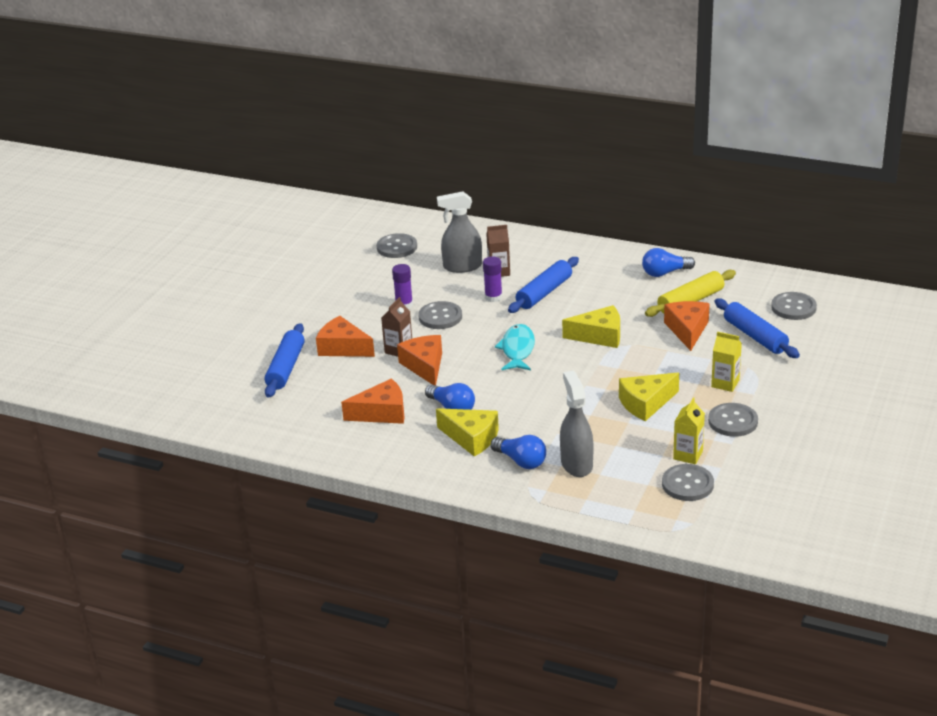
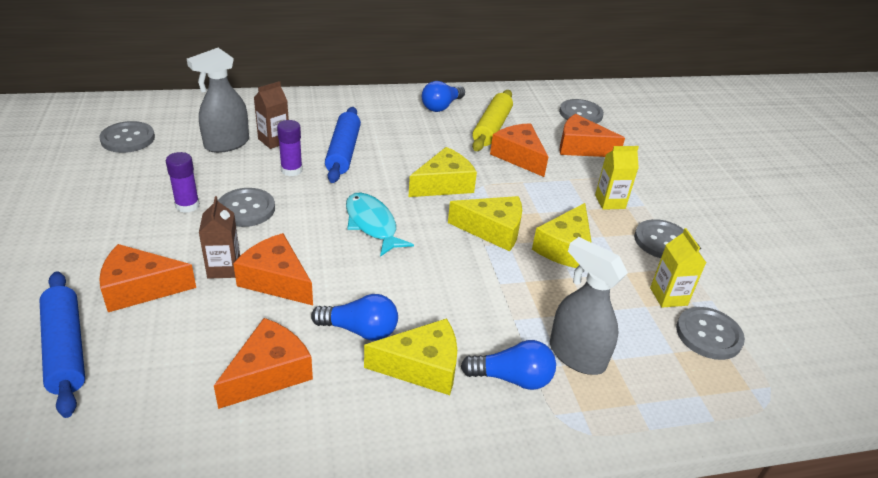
camera: 40 degrees left, 5 degrees up
blue rolling pin [715,298,800,358] -> orange cheese [559,114,625,157]
none -> yellow cheese [448,196,522,251]

